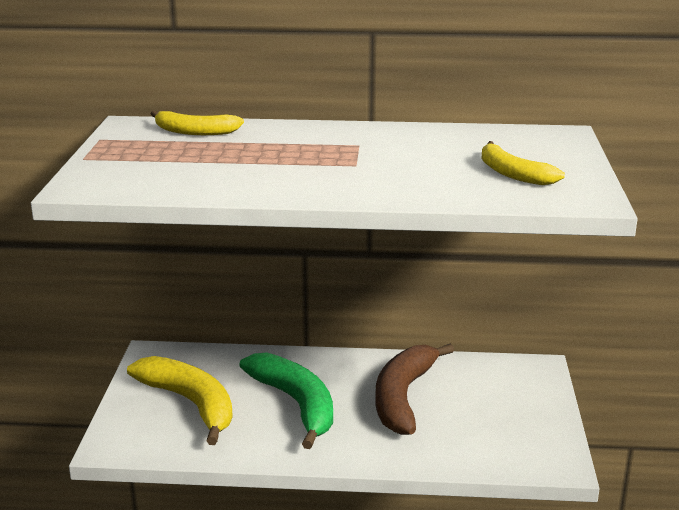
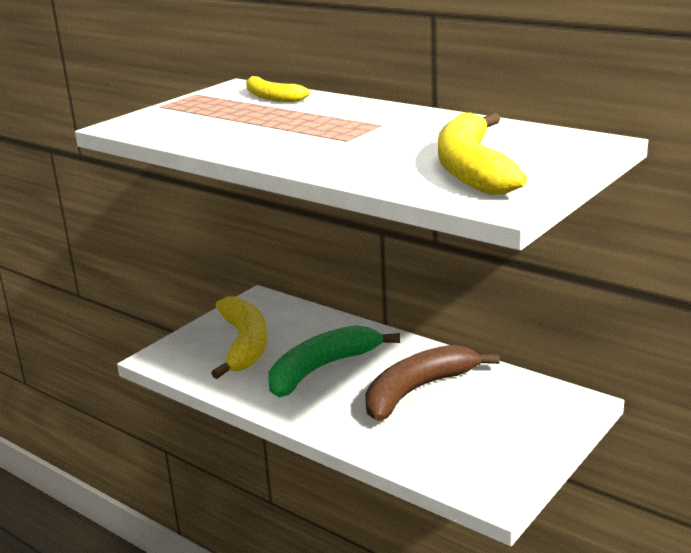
camera: 35 degrees right, 0 degrees up
green banana [239,352,333,449] -> green banana turned 135 degrees counterclockwise [268,325,400,397]
yellow banana [481,141,565,185] -> yellow banana [438,113,527,195], size x1.71

